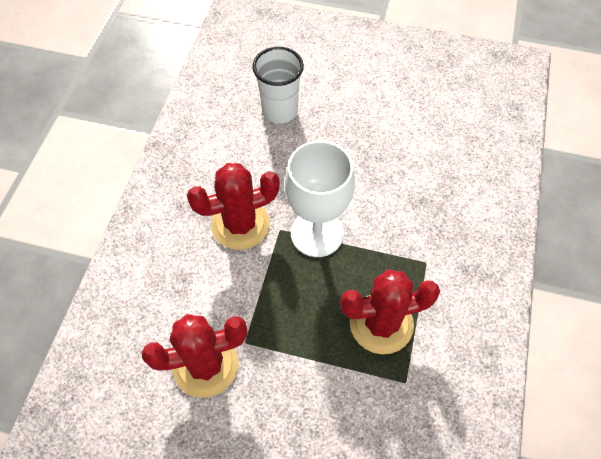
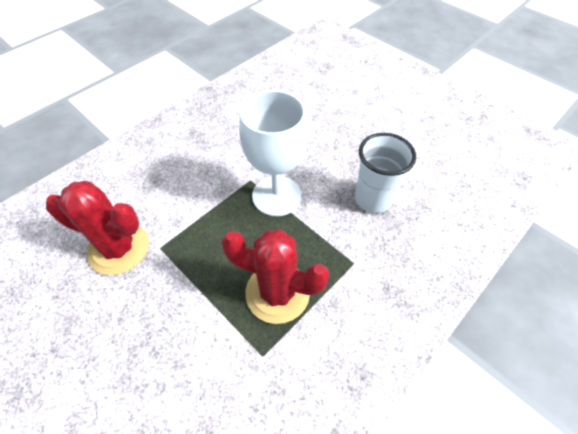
camera: 30 degrees right, 5 degrees down
red cactus [187,163,280,250] -> none
white cup [252,47,304,124] -> white cup moved to [355,133,416,213]

